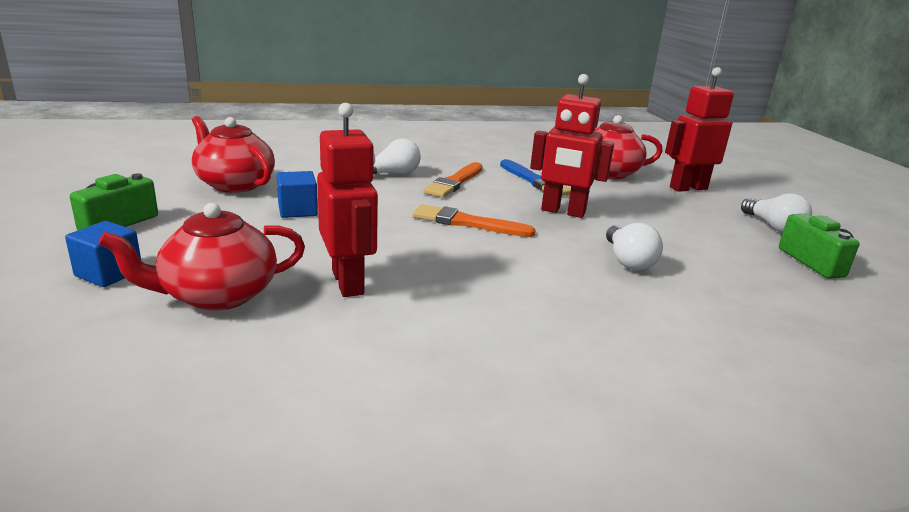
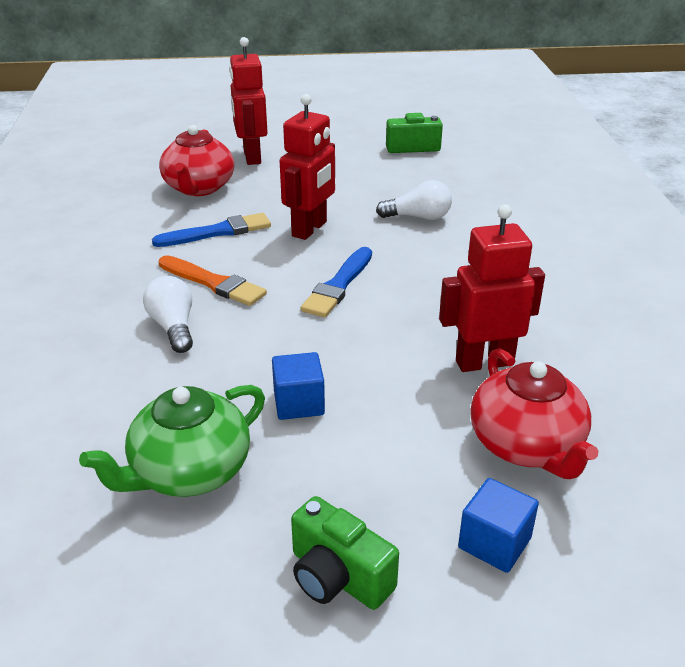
camera: 80 degrees left, 10 degrees up
red teapot [192,116,275,193] -> green teapot [79,385,265,497]
orange brush [412,204,536,237] -> blue brush [301,247,372,317]
white light bulb [741,193,812,233] -> none

